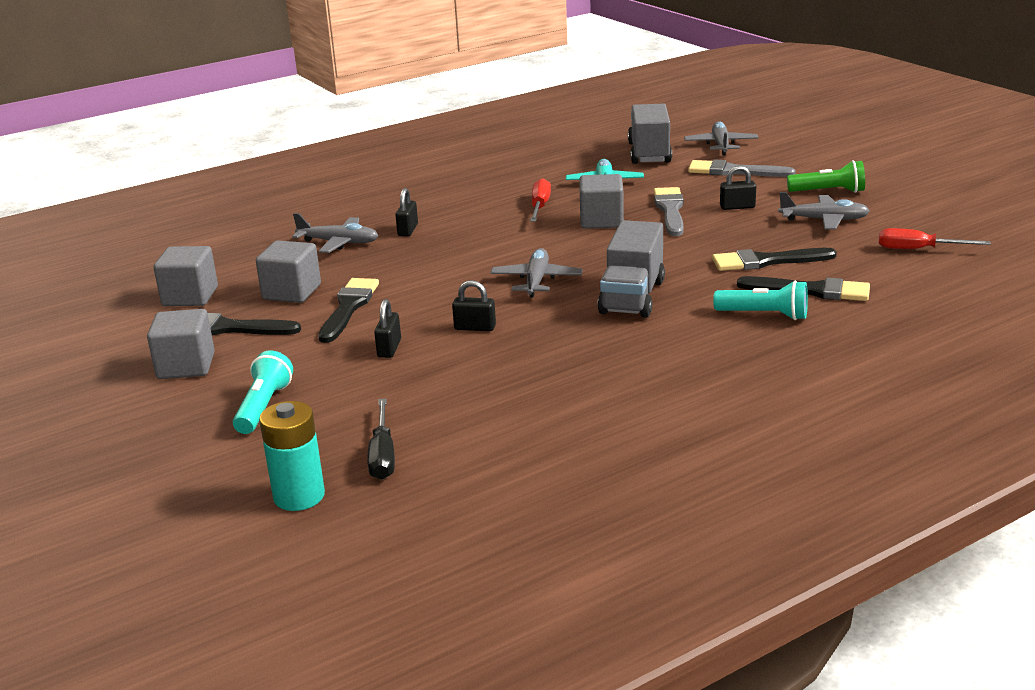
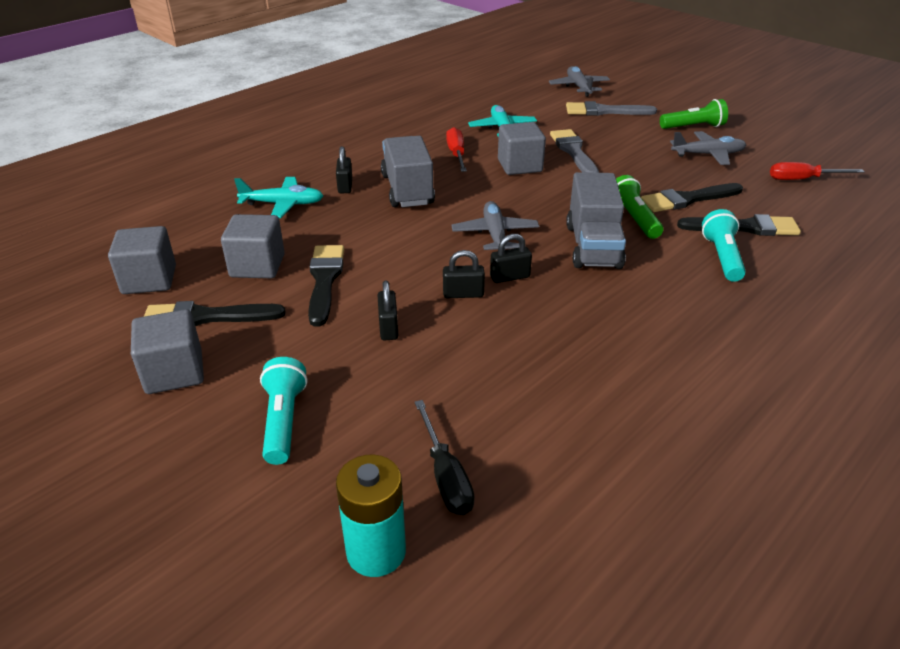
camera: 15 degrees left, 10 degrees up
grey plane [292,213,378,253] -> turquoise plane [234,177,324,218]
grey truck [628,104,672,164] -> grey truck moved to [381,136,435,207]
turquoise flashlight [713,280,808,320] -> turquoise flashlight turned 90 degrees counterclockwise [702,209,746,282]
black padlock [720,165,756,210] -> black padlock moved to [490,234,532,283]
none -> green flashlight [616,175,663,239]

